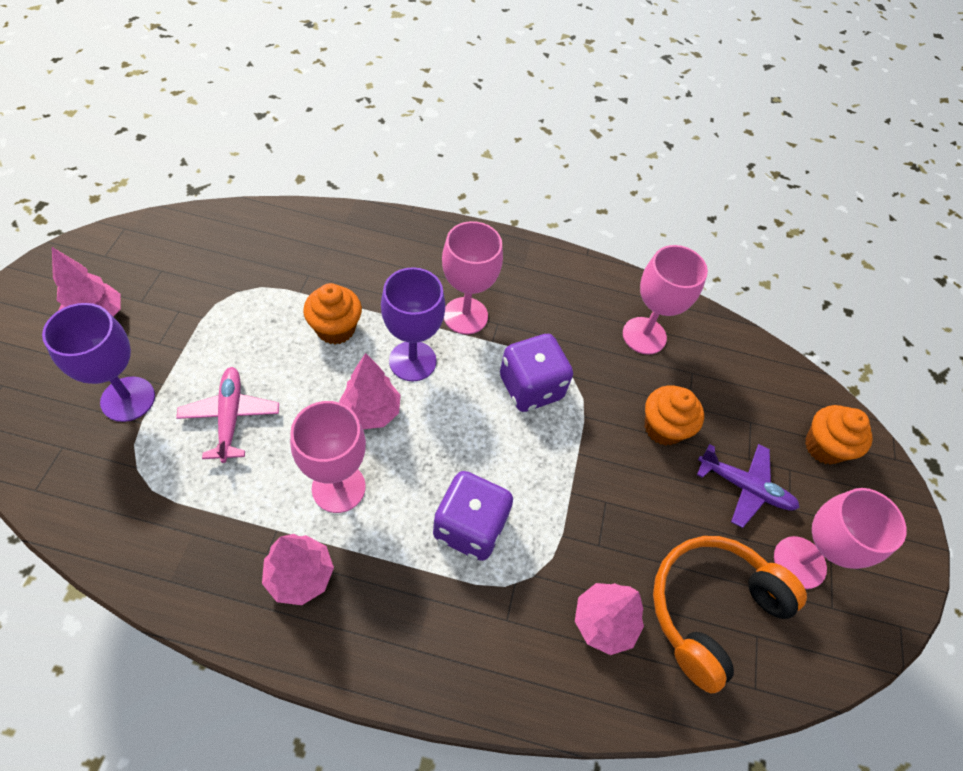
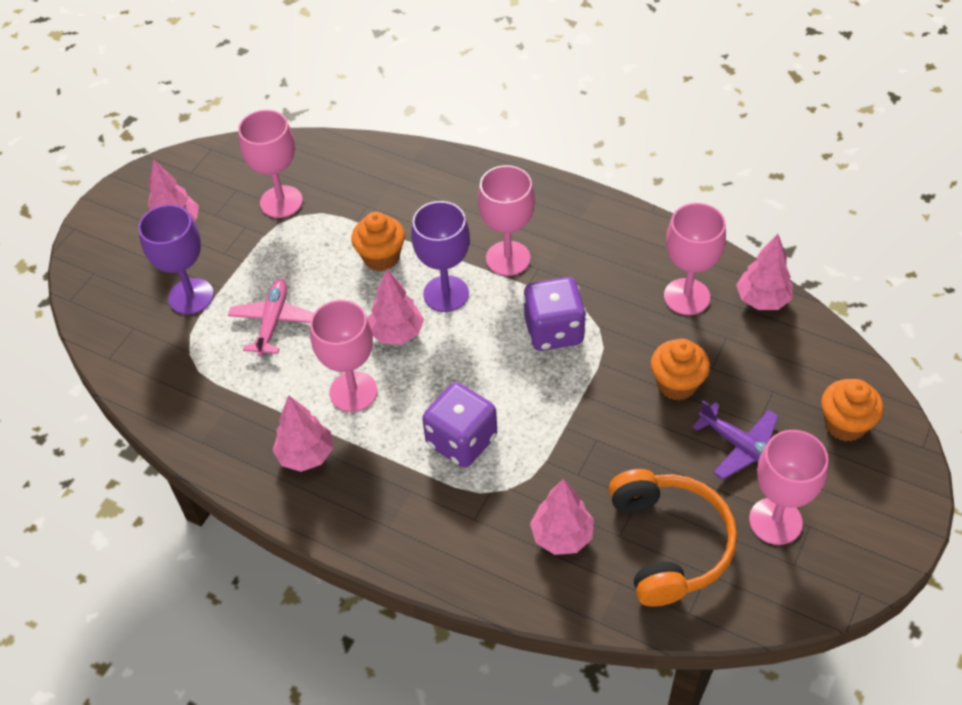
camera: 25 degrees right, 5 degrees down
orange headphones [653,536,807,693] -> orange headphones turned 105 degrees clockwise [609,469,737,607]
none -> pink goblet [238,110,303,218]
none -> pink tree [736,234,793,310]

